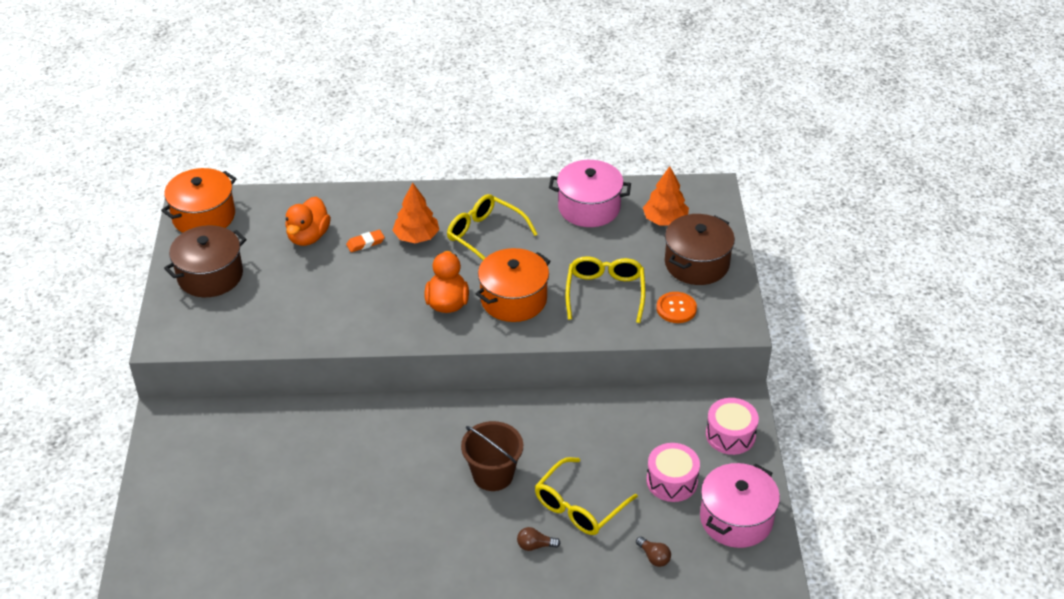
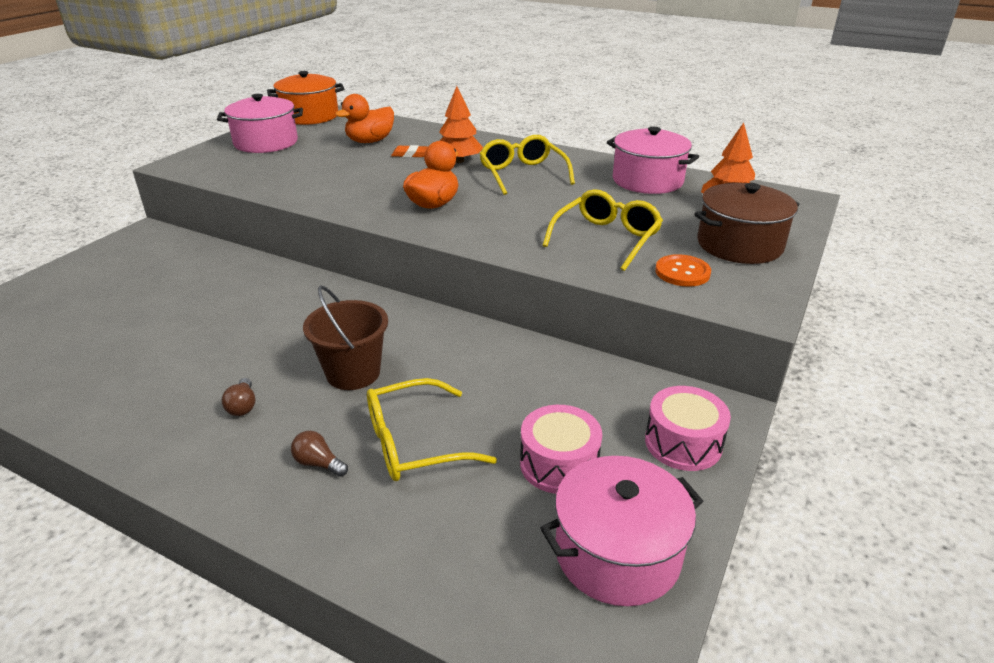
camera: 30 degrees right, 10 degrees down
brown pot [164,225,247,297] -> pink pot [217,94,303,153]
orange pot [476,248,551,322] -> none
brown light bulb [636,536,671,567] -> brown light bulb moved to [222,378,255,416]

